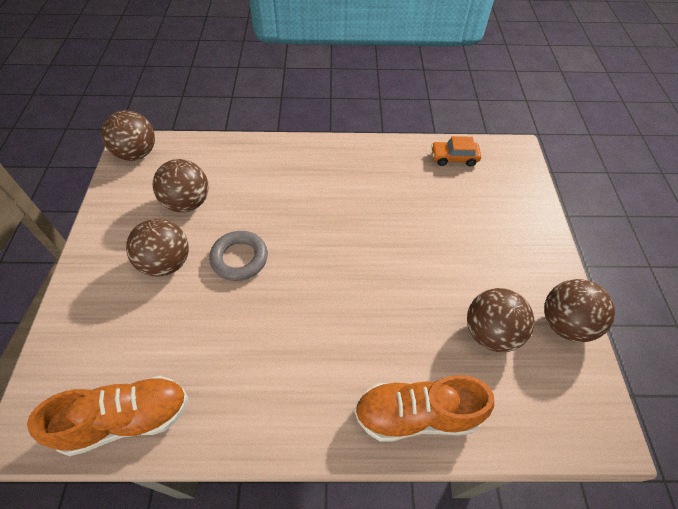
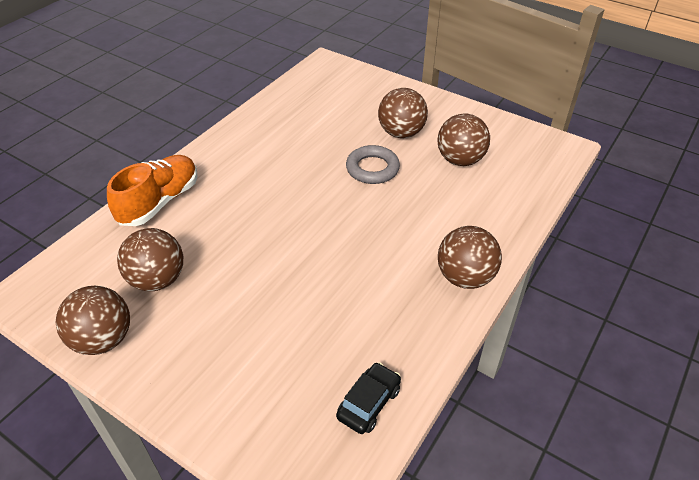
camera: 125 degrees right, 10 degrees down
orange shoe [27,376,188,456] -> none
brown ball [101,111,155,161] -> brown ball moved to [438,226,502,289]
orange car [431,136,481,167] -> black car [336,362,401,434]

